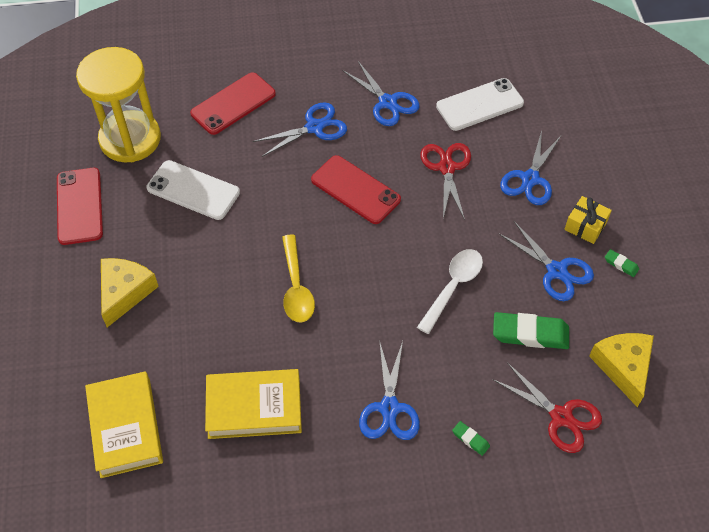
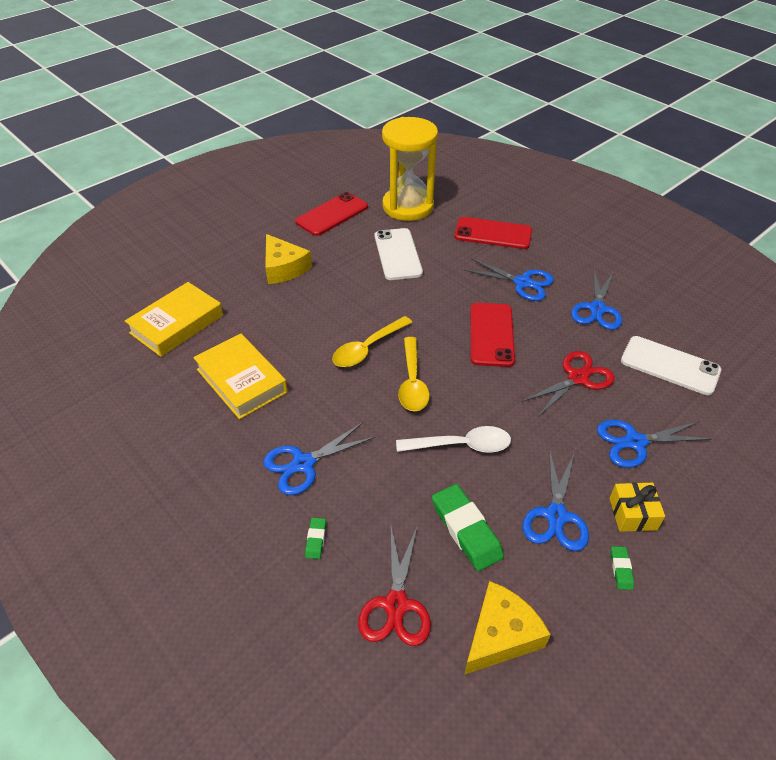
camera: 55 degrees right, 10 degrees down
yellow cheese [101,258,159,327] -> yellow cheese turned 75 degrees clockwise [265,234,312,284]
none -> yellow spoon [398,337,430,411]

